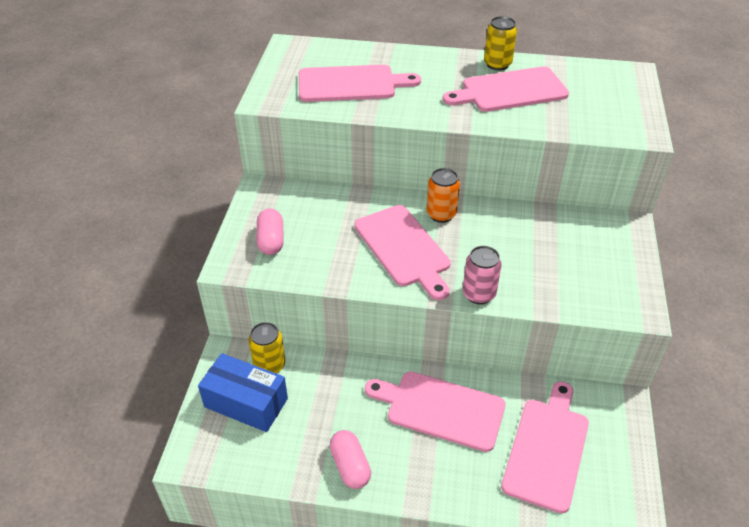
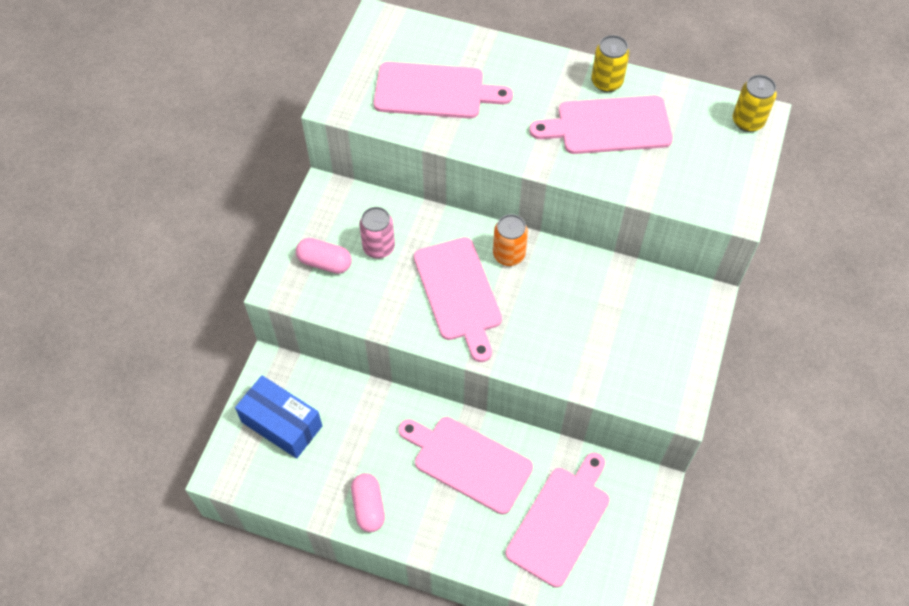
camera: 10 degrees right, 15 degrees up
yellow can [249,322,285,374] -> yellow can moved to [733,75,777,132]
pink capsule [257,209,284,255] -> pink capsule turned 75 degrees counterclockwise [296,238,352,274]
pink can [463,246,502,304] -> pink can moved to [359,207,395,259]

